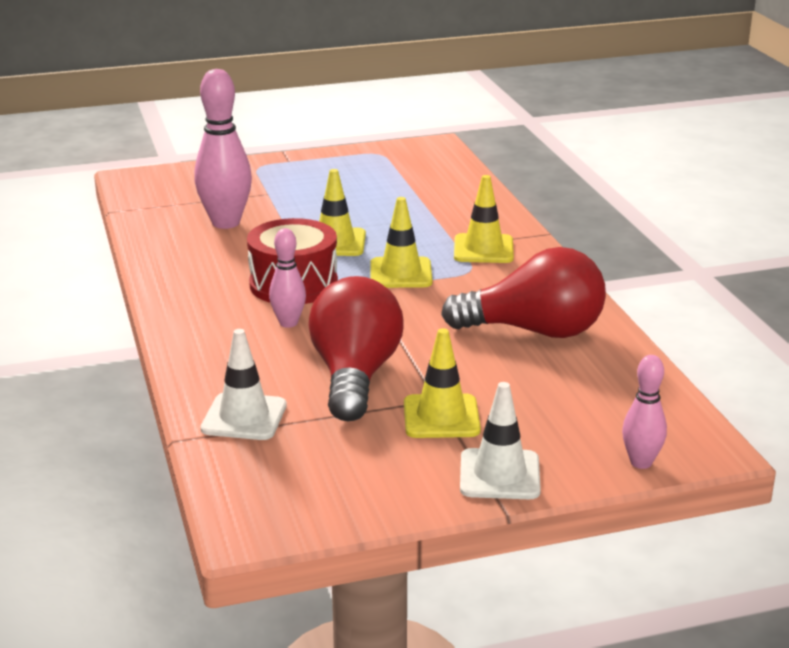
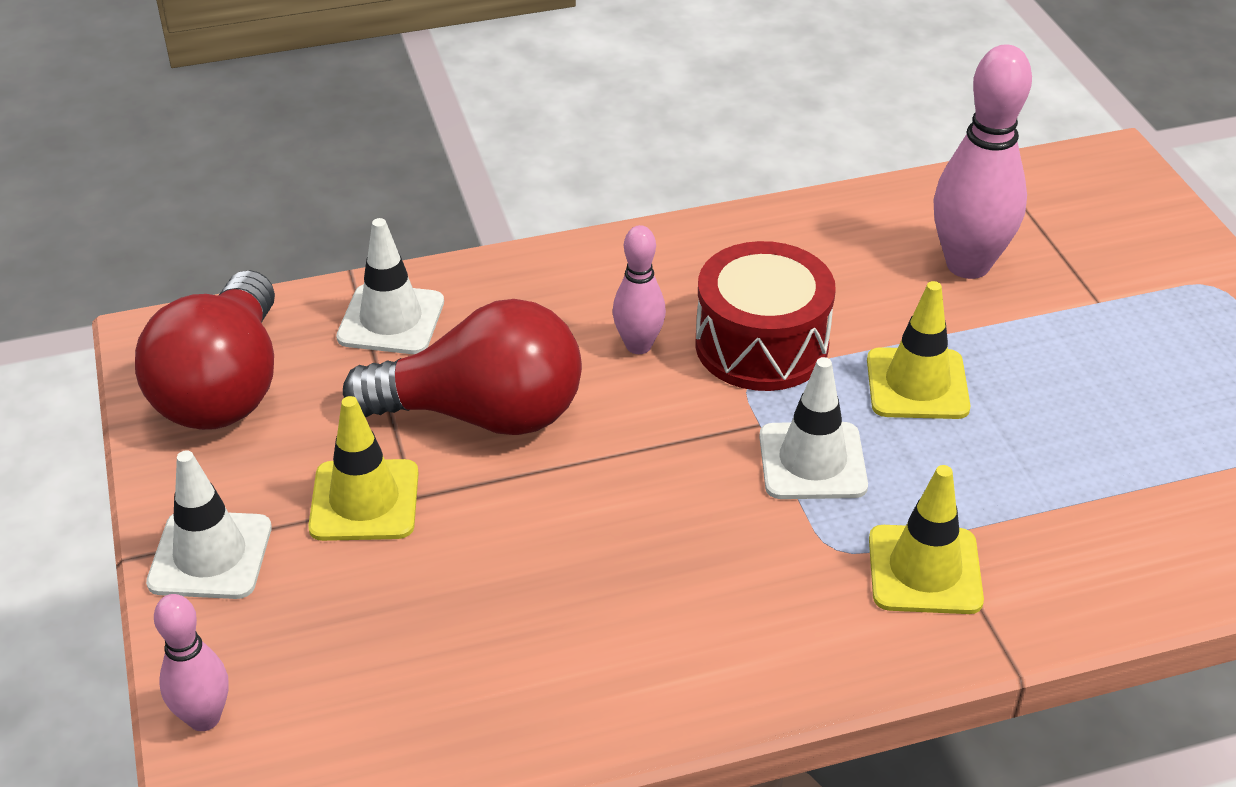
camera: 90 degrees right, 15 degrees up
yellow traffic cone [370,197,432,288] -> white traffic cone [759,357,868,499]
red light bulb [441,247,606,338] -> red light bulb moved to [135,270,275,430]

